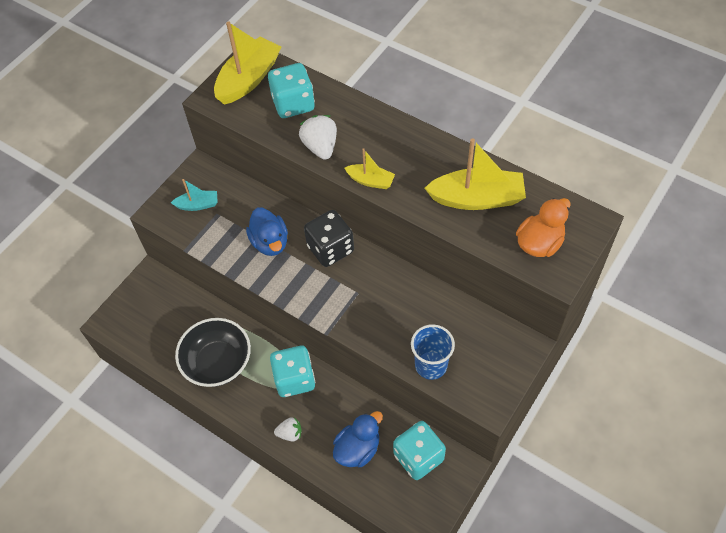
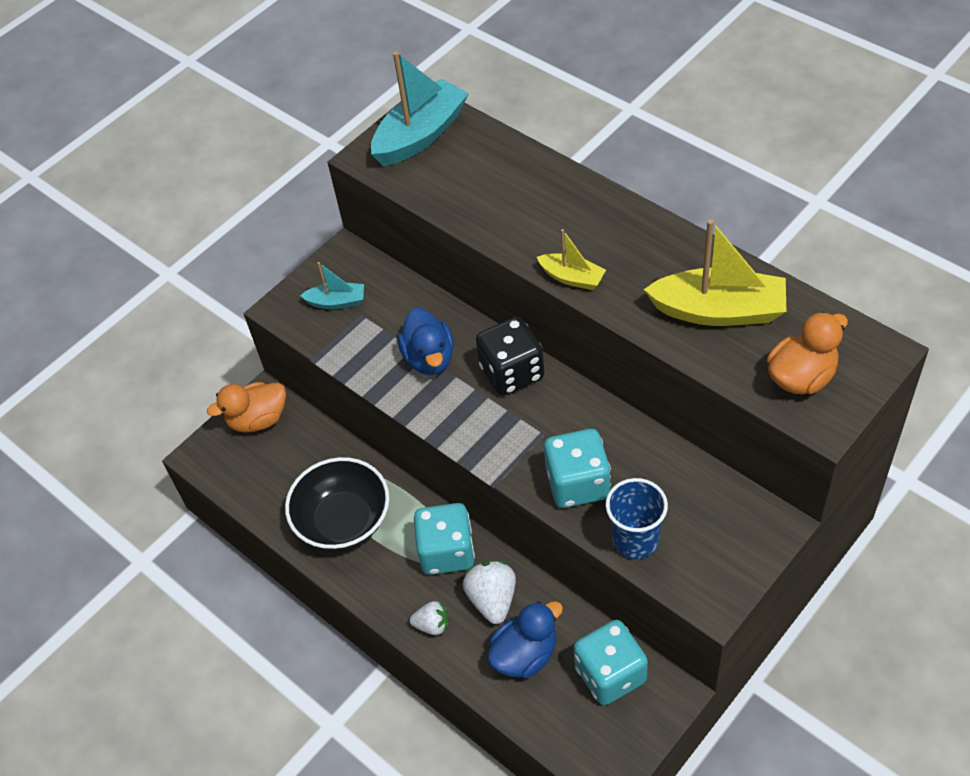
camera: 10 degrees right, 5 degrees down
yellow boat [214,21,281,105] -> turquoise boat [371,51,469,166]
turquoise dice [268,63,315,118] -> turquoise dice moved to [544,429,611,508]
white strawberry [299,115,337,160] -> white strawberry moved to [463,561,516,624]
none -> orange duck [207,382,286,433]

